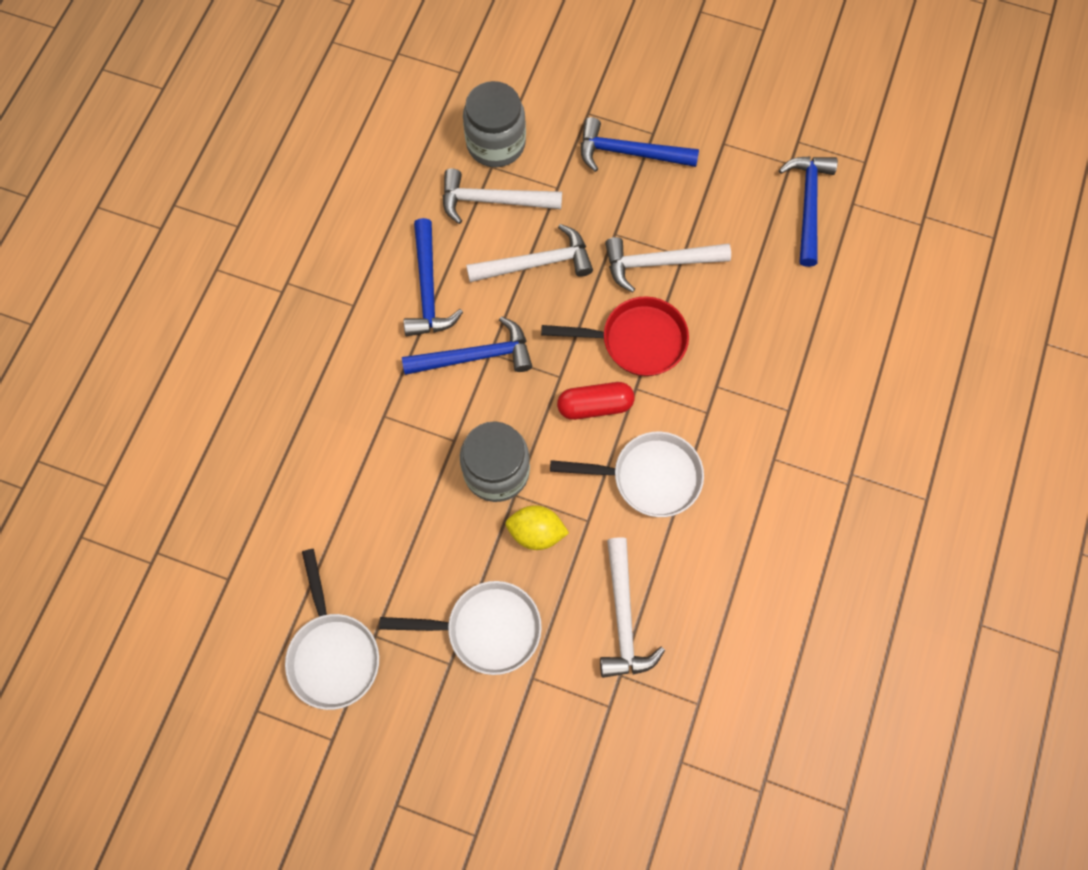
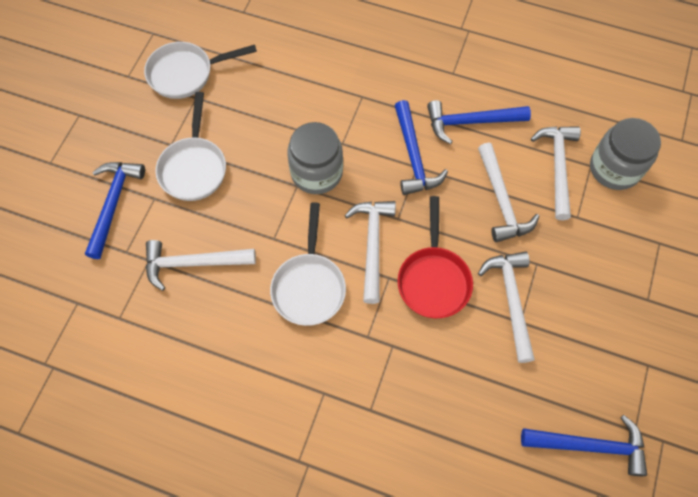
camera: 90 degrees right, 5 degrees down
yellow lemon [506,505,569,550] -> none
red capsule [557,382,635,420] -> white hammer [345,201,396,304]
blue hammer [581,117,699,172] -> blue hammer moved to [85,162,145,259]

